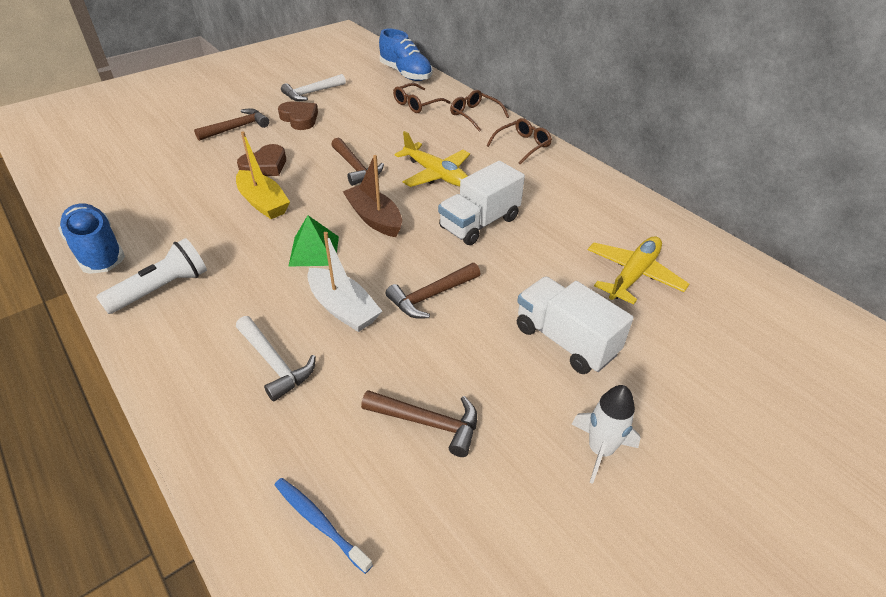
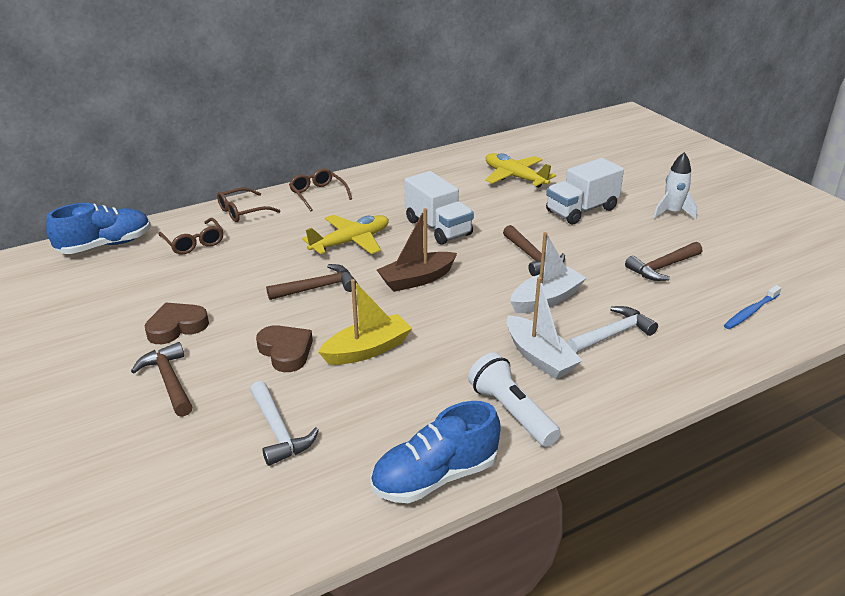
camera: 80 degrees left, 10 degrees down
white hammer [281,74,346,101] -> white hammer moved to [250,381,319,466]
green pyramid [288,215,339,267] -> none
brown hammer [361,390,477,457] -> brown hammer turned 150 degrees counterclockwise [625,242,702,281]
none -> white boat [507,277,583,379]

